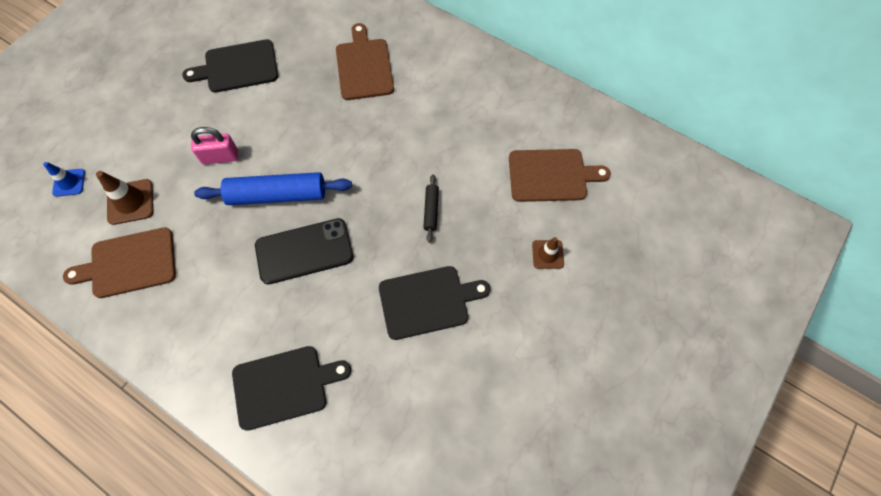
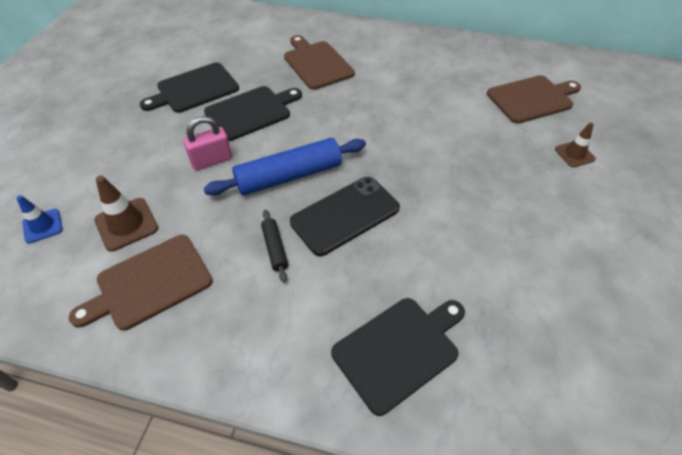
camera: 20 degrees left, 15 degrees down
black cutting board [379,266,490,340] -> black cutting board moved to [204,86,302,141]
black rolling pin [423,174,439,243] -> black rolling pin moved to [261,210,288,283]

